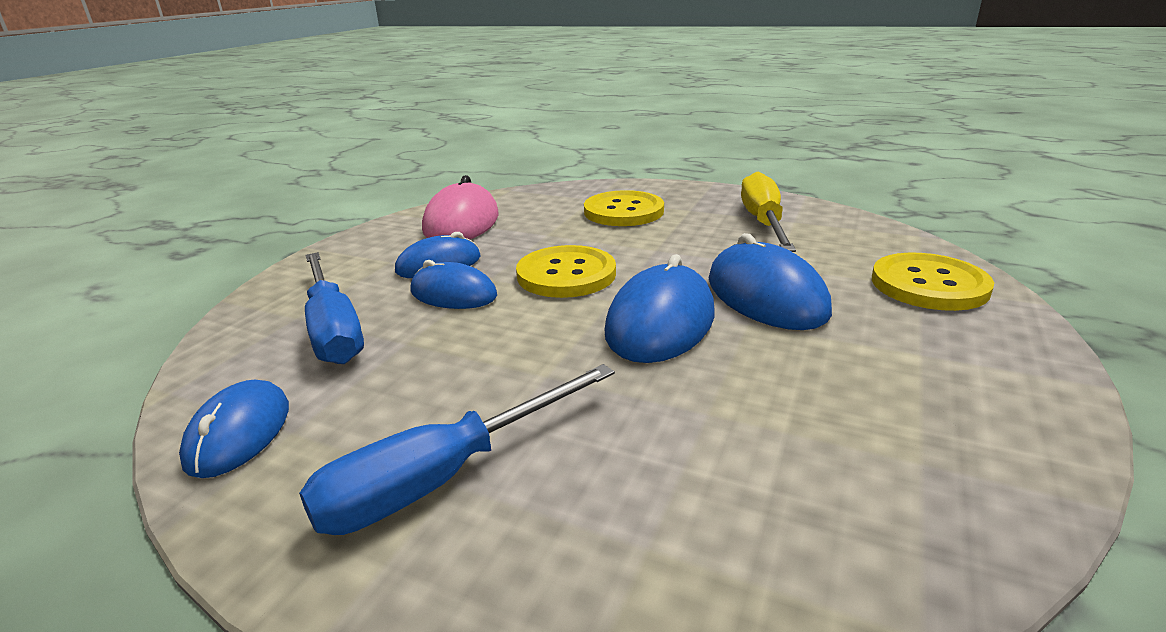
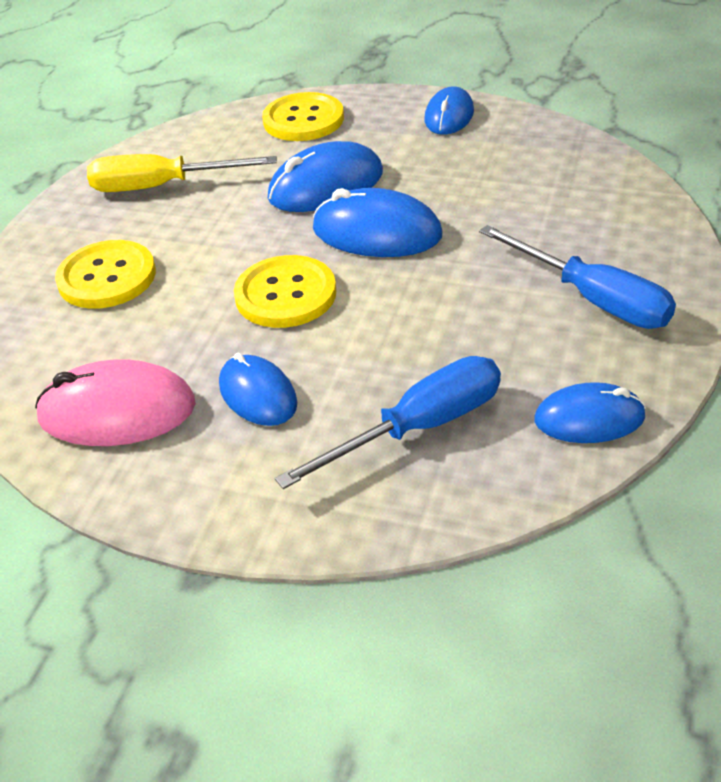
camera: 95 degrees left, 15 degrees up
blue mouse [410,260,497,309] -> blue mouse moved to [424,86,474,135]

